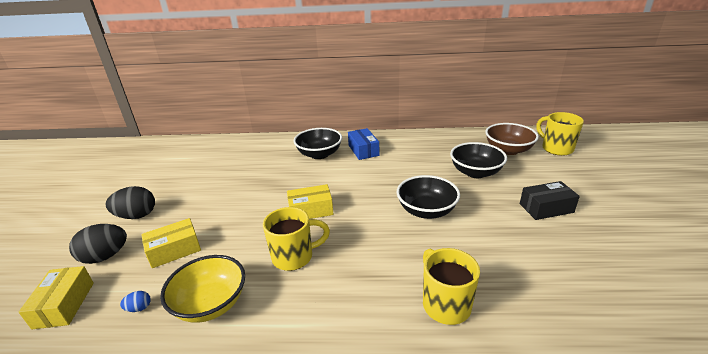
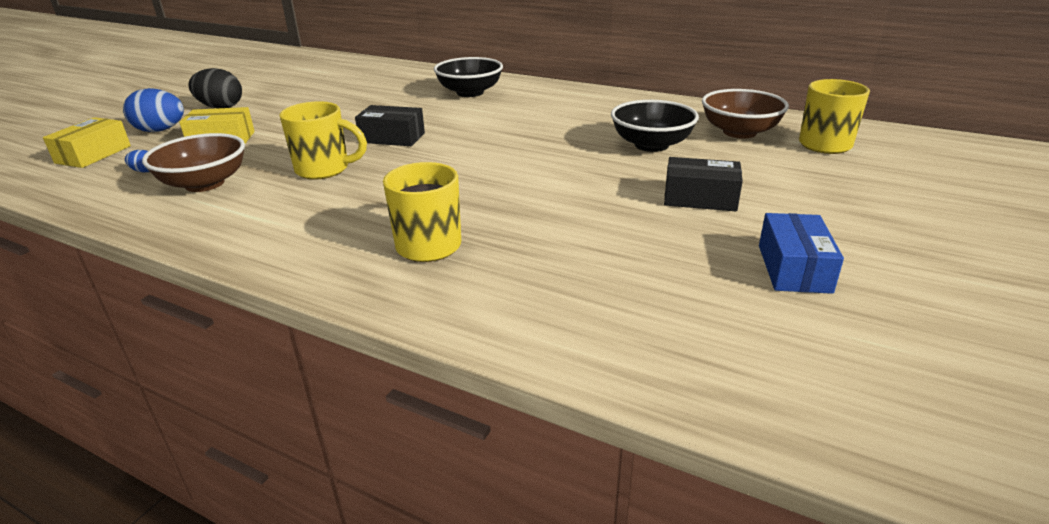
camera: 25 degrees right, 0 degrees up
black egg [69,224,127,264] -> blue egg [123,88,184,132]
yellow bowl [160,255,245,323] -> brown bowl [142,133,245,192]
yellow box [287,184,333,219] -> black box [355,105,425,146]
blue box [348,128,379,160] -> blue box moved to [759,213,844,294]
black bowl [397,175,460,219] -> none

